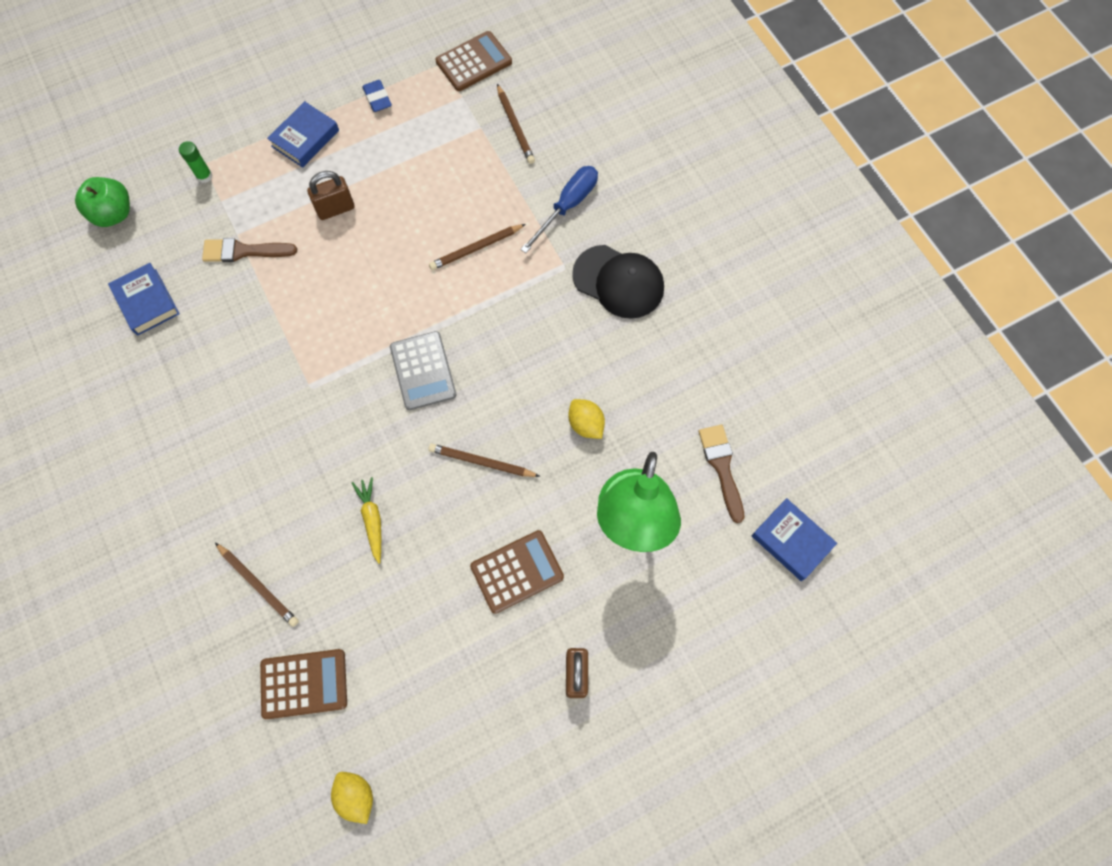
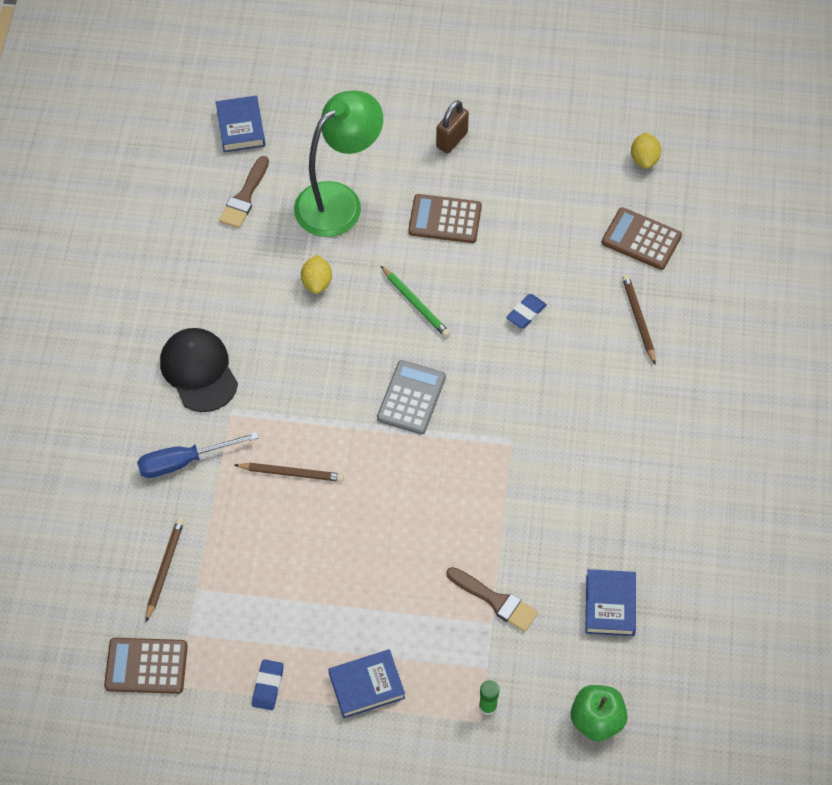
camera: 145 degrees left, 10 degrees down
brown padlock [307,171,355,220] -> none
yellow carrot [352,477,381,564] -> blue eraser [506,294,547,329]
brown pencil [428,444,541,477] -> green pencil [381,266,450,337]

